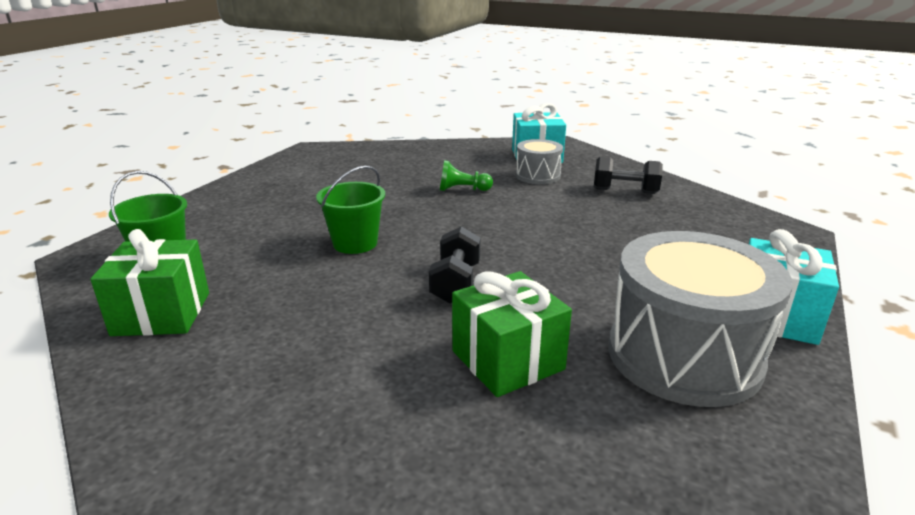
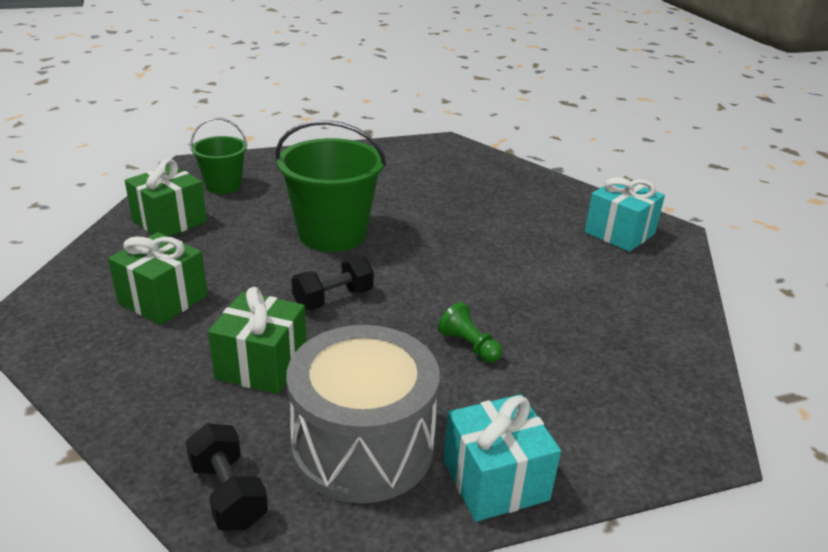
camera: 45 degrees right, 5 degrees up
green bucket [316,166,385,254] -> green bucket [276,120,386,252], size x1.74
green pawn [440,160,493,191] -> green pawn moved to [438,302,503,363]
grey drum [516,139,563,184] -> none
black dumbbell [594,157,663,194] -> black dumbbell moved to [186,423,268,531]
none -> green gift [108,232,208,325]

